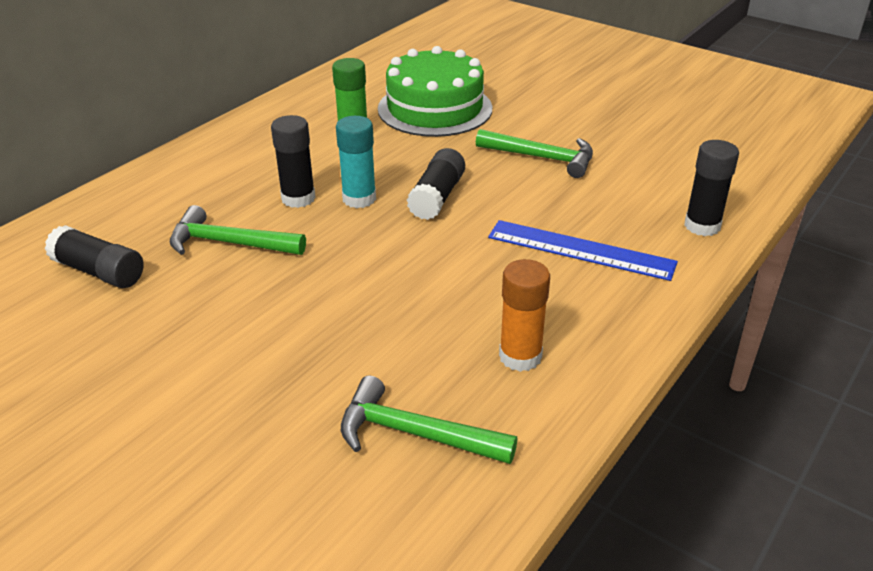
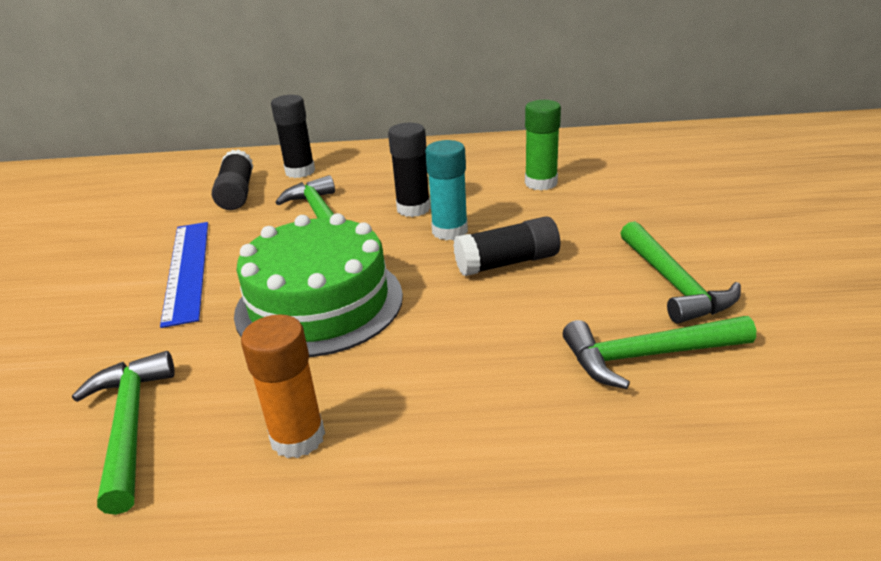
camera: 55 degrees right, 5 degrees down
green cake [378,46,492,137] -> green cake moved to [234,213,403,357]
blue ruler [488,220,678,281] -> blue ruler moved to [160,222,208,328]
black glue stick [684,140,739,236] -> black glue stick moved to [271,95,315,178]
none -> green hammer [563,316,756,389]

